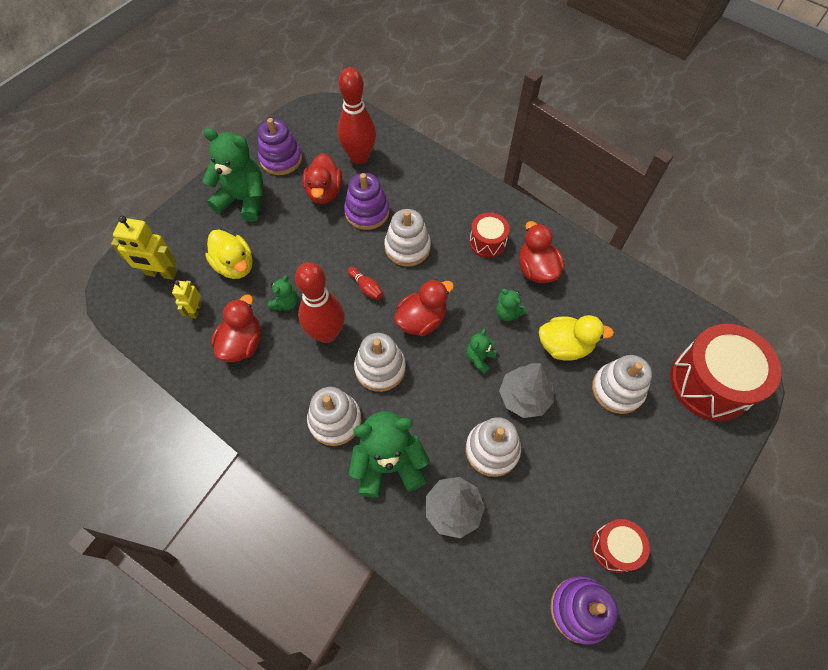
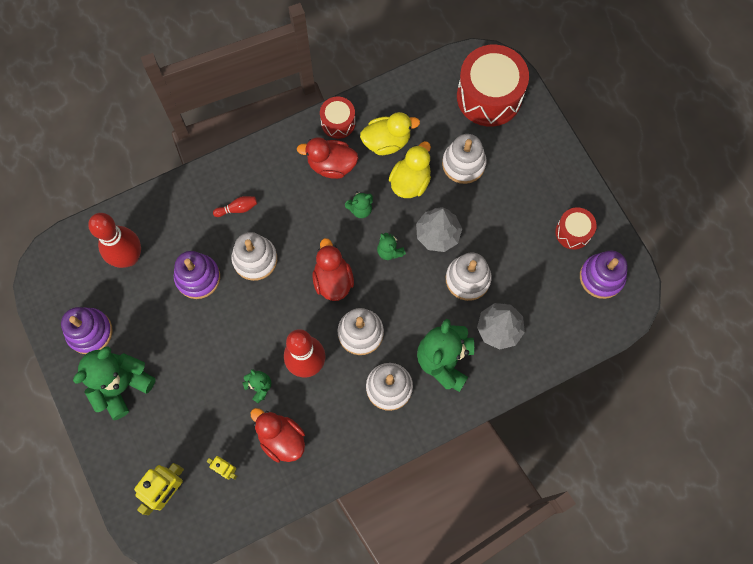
camera: 65 degrees left, 10 degrees up
yellow duck [205,229,252,279] -> yellow duck moved to [360,112,420,155]
red duck [302,153,342,204] -> none
red bowling pin [348,267,383,300] -> red bowling pin moved to [213,196,257,217]
red drum [469,213,510,258] -> red drum moved to [320,97,355,139]

